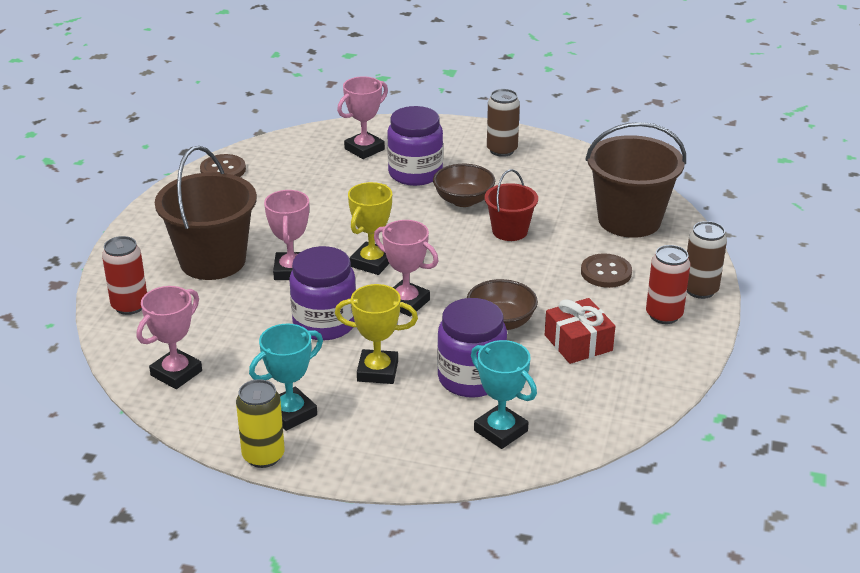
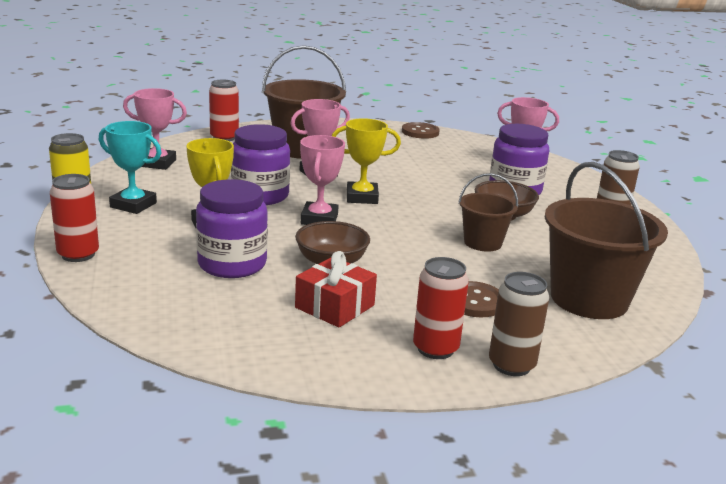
camera: 60 degrees right, 10 degrees down
turquoise trophy [471,340,537,449] -> none
red bucket [485,169,538,241] -> brown bucket [458,173,518,252]
none -> red can [50,174,99,262]

